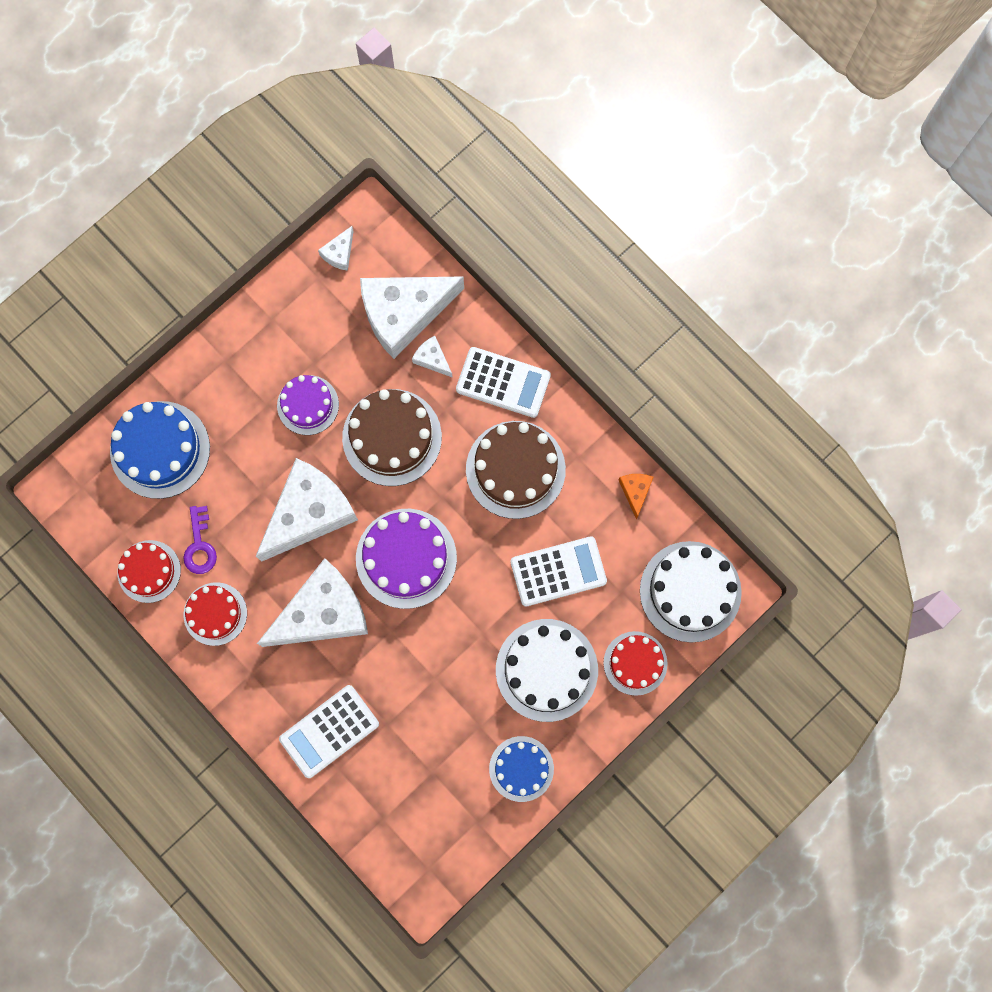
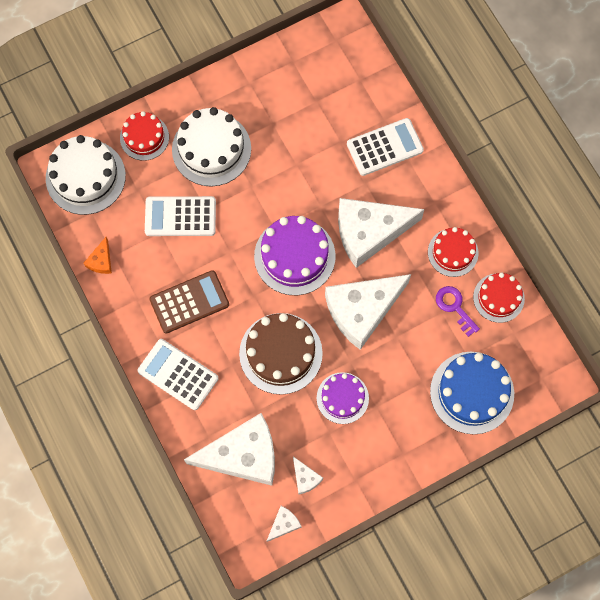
camera: 165 degrees left, 5 degrees down
purple key [183,506,217,574] -> purple key turned 45 degrees counterclockwise [436,286,480,337]
white cheese [412,336,453,378] -> white cheese moved to [293,456,323,494]
brown cake [466,421,566,519] -> brown calculator [149,270,229,334]
blue cake [489,736,554,802] -> none

